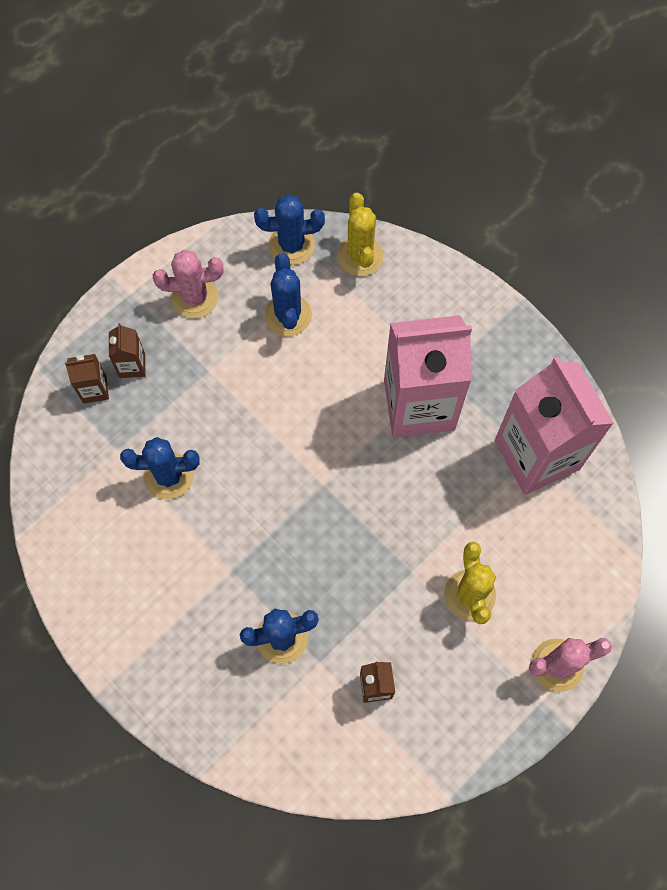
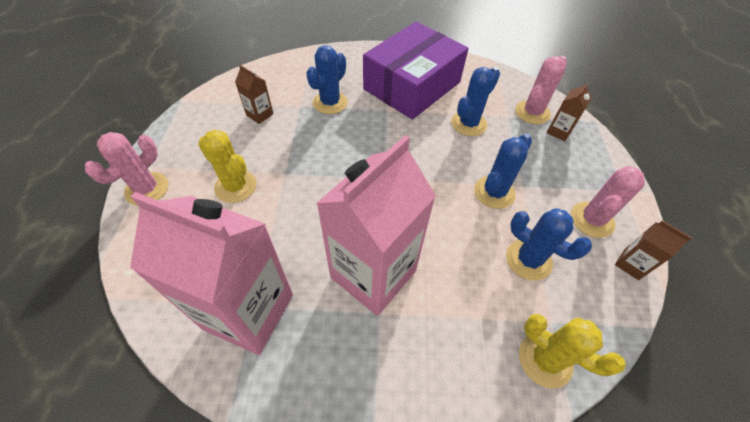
camera: 135 degrees right, 15 degrees down
brown carton [109,323,145,378] -> brown carton moved to [615,220,692,280]
blue cactus [254,195,325,265] -> blue cactus moved to [474,134,532,209]
none -> purple box [363,22,468,120]
none -> pink cactus [515,56,567,124]

